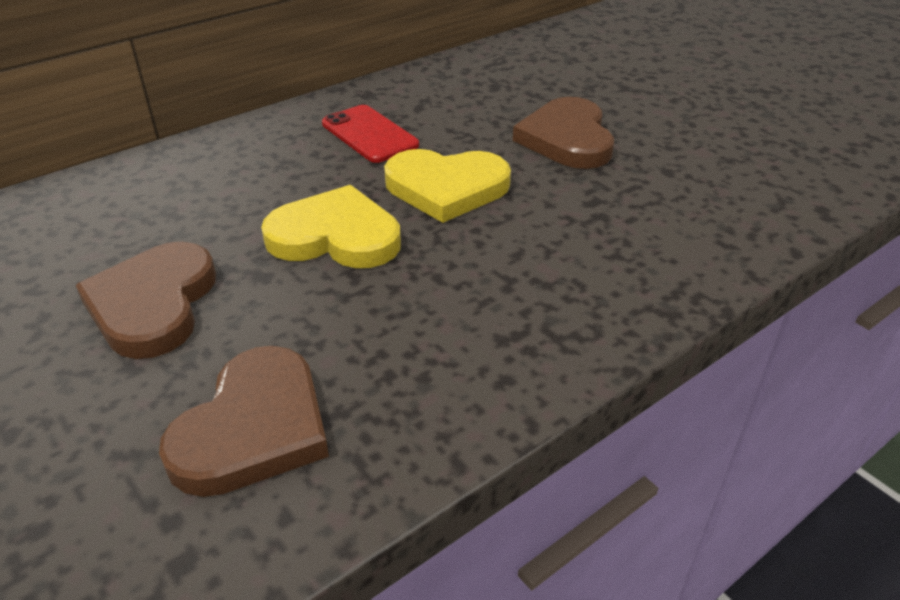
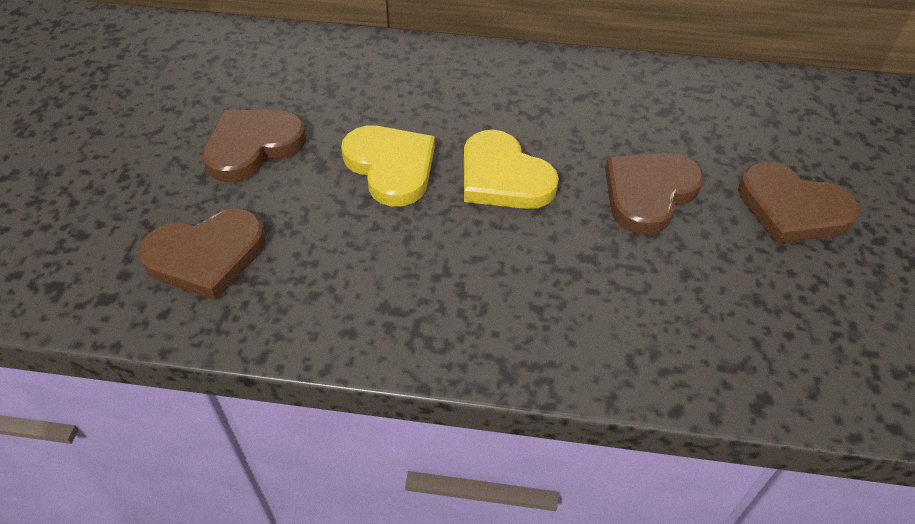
camera: 45 degrees right, 10 degrees up
red phone [322,105,419,163] -> none
none -> brown heart [738,162,859,244]

